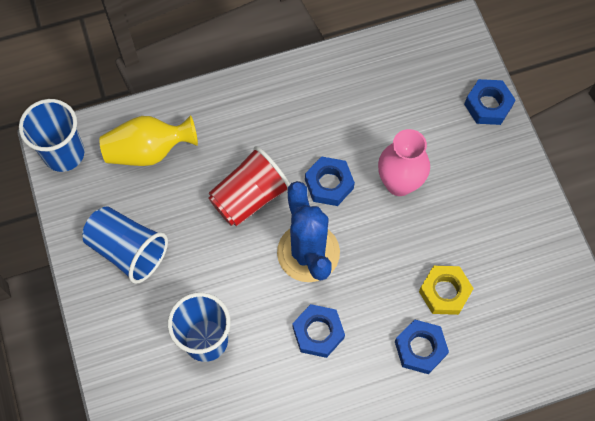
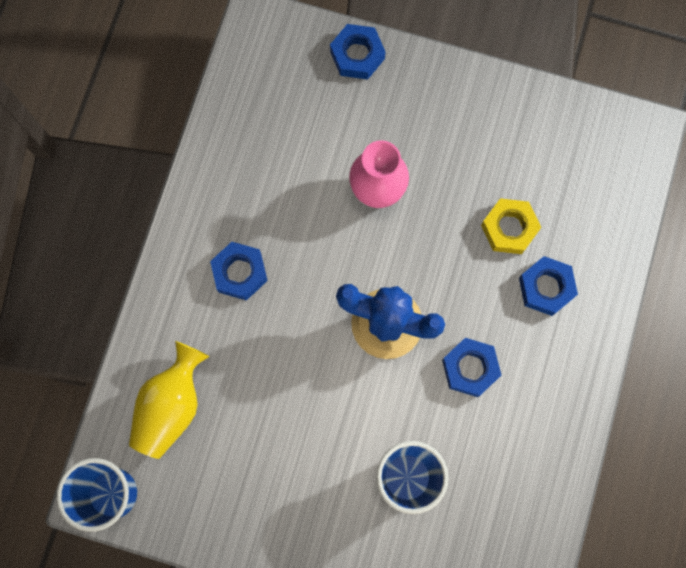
camera: 55 degrees left, 10 degrees up
blue cup [83,206,168,284] -> none
red cup [208,146,290,226] -> none
blue nut [305,156,355,206] -> blue nut moved to [210,242,268,301]

